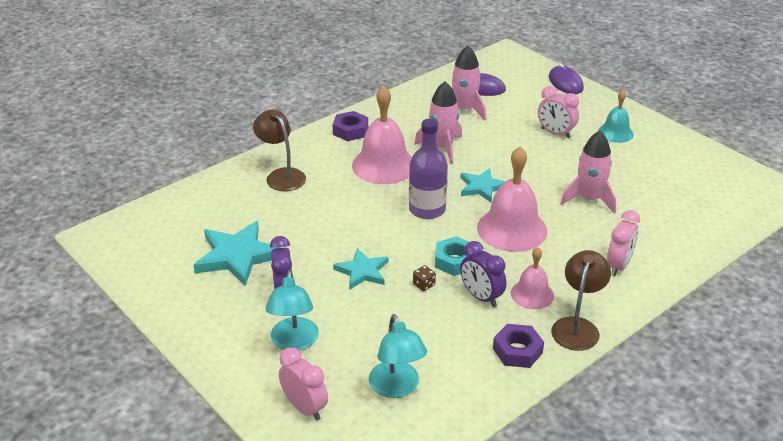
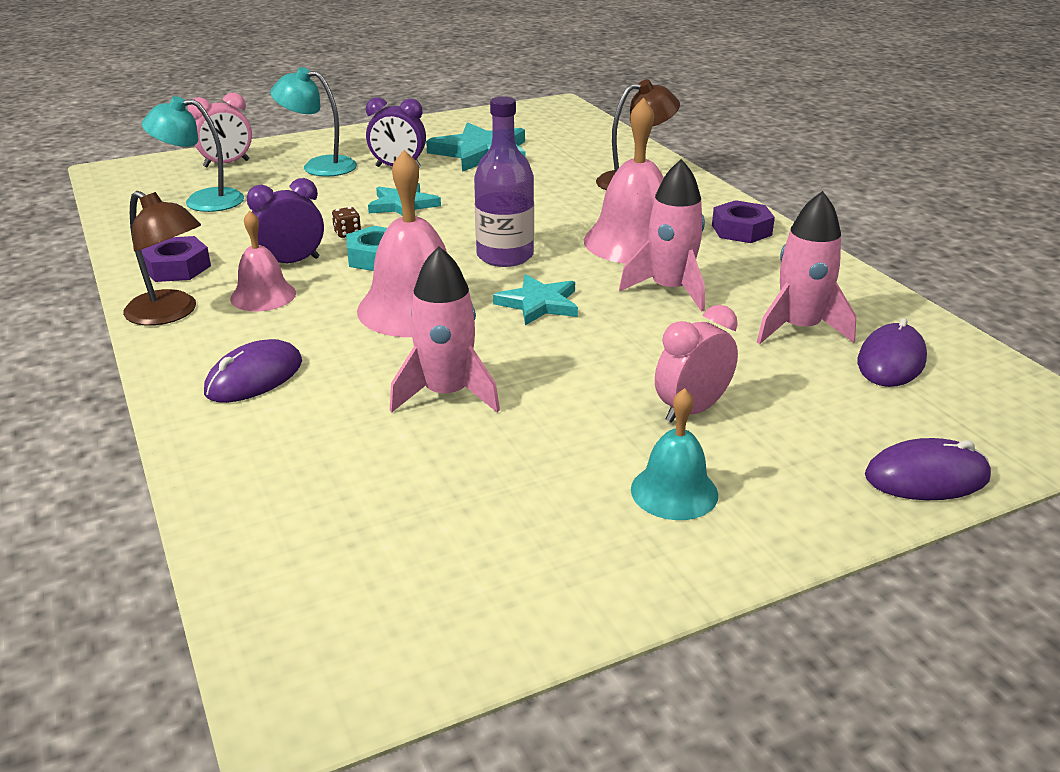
camera: 105 degrees right, 5 degrees down
pink clock [607,210,640,276] -> purple mouse [204,339,302,403]

